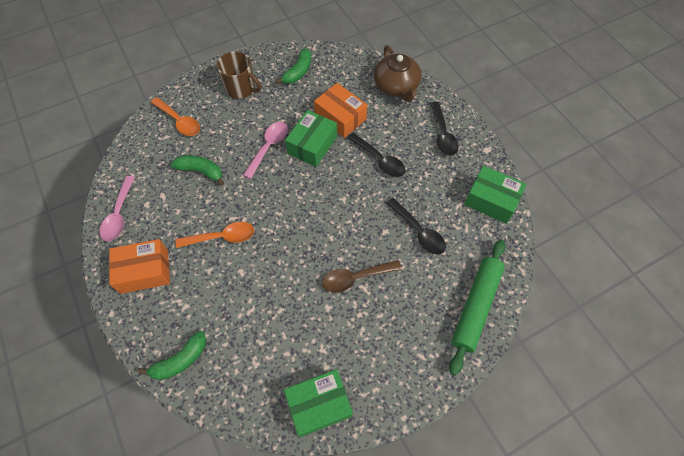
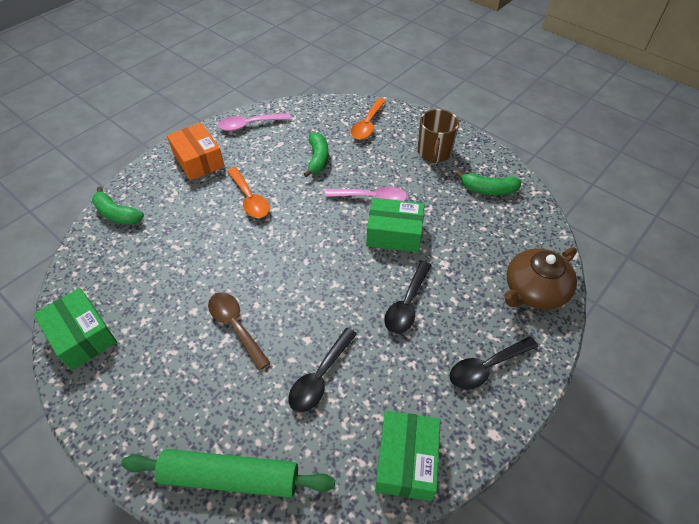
camera: 70 degrees right, 10 degrees down
orange box [314,83,367,138] -> none

